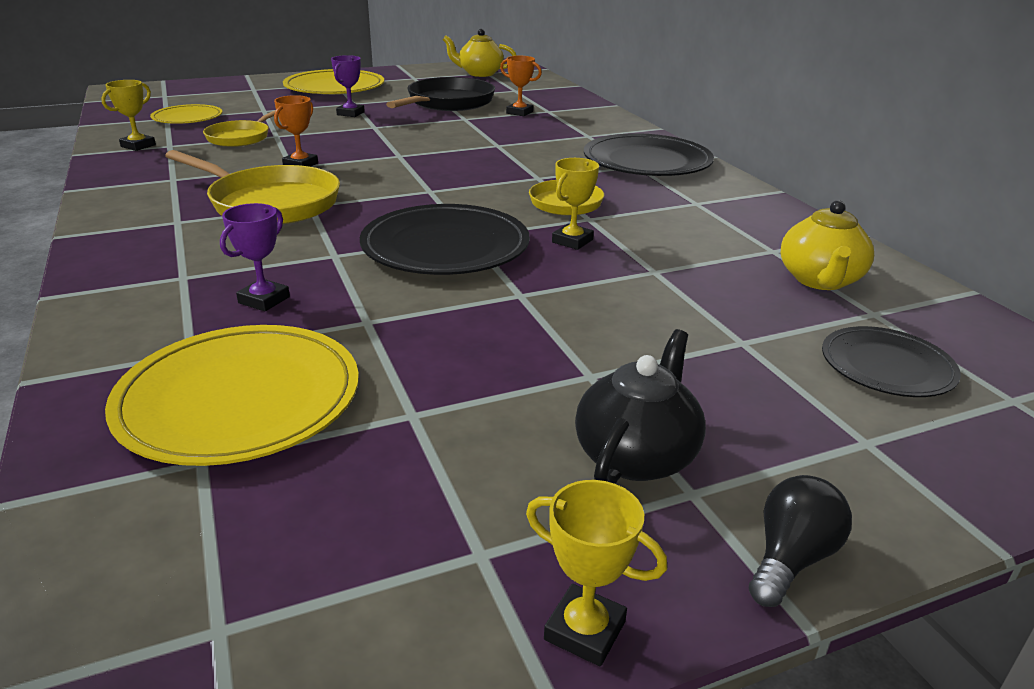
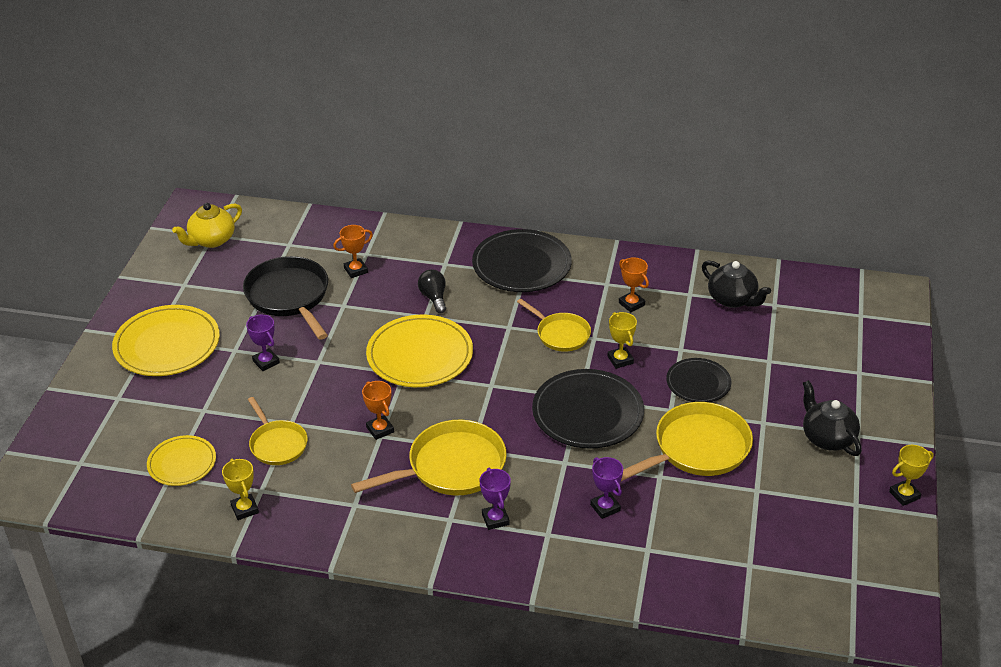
camera: 55 degrees left, 10 degrees up
yellow plate [105,325,359,466] -> yellow plate moved to [366,315,473,387]
black light bulb [749,475,852,607] -> black light bulb moved to [418,270,446,313]
yellow teapot [781,200,874,290] -> black teapot [702,260,771,308]
black plate [822,326,961,397] -> black plate moved to [666,358,731,402]
none -> purple trophy [480,468,511,530]
none -> orange trophy [619,257,649,312]
none -> yellow pan [621,402,753,481]

